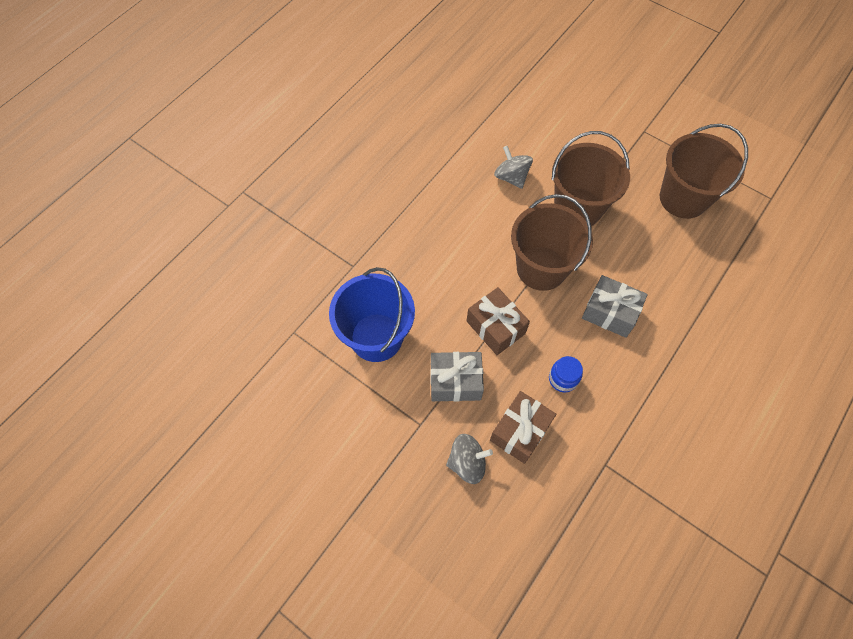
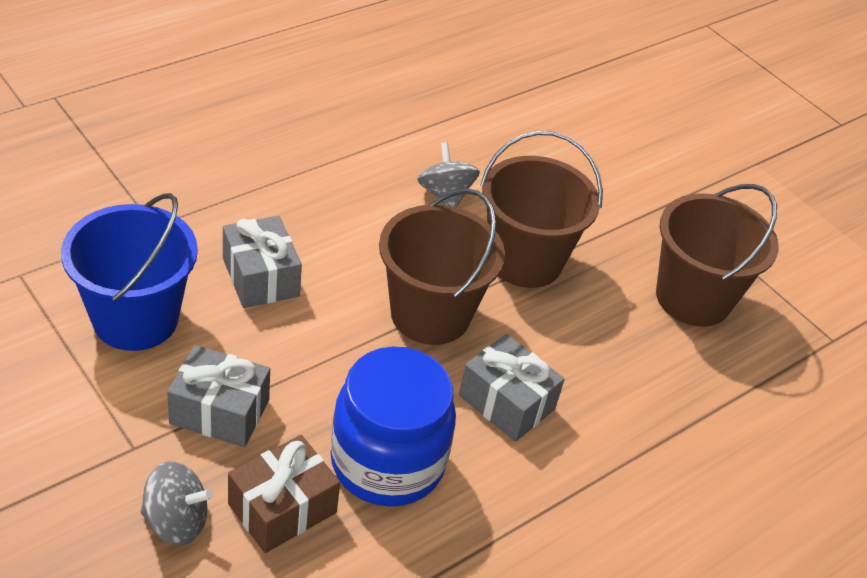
camera: 10 degrees right, 20 degrees down
brown gift [467,287,530,355] -> none
blue jar [549,356,583,392] -> blue jar [331,346,456,507], size x2.34
none -> grey gift [223,215,302,308]

